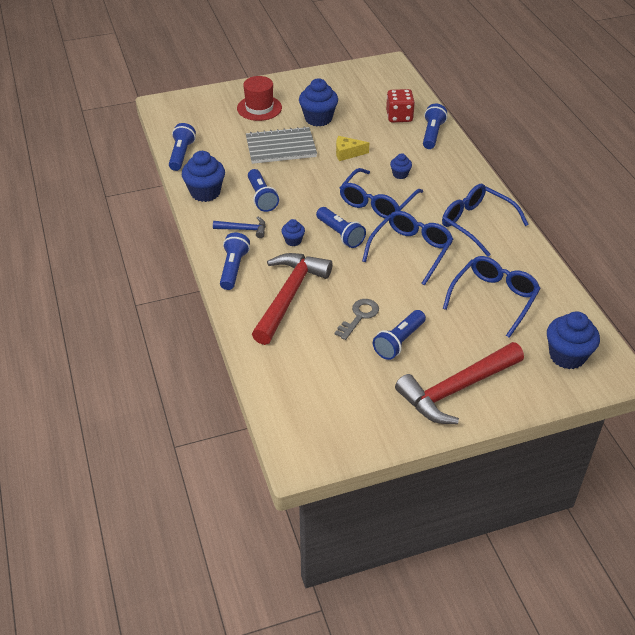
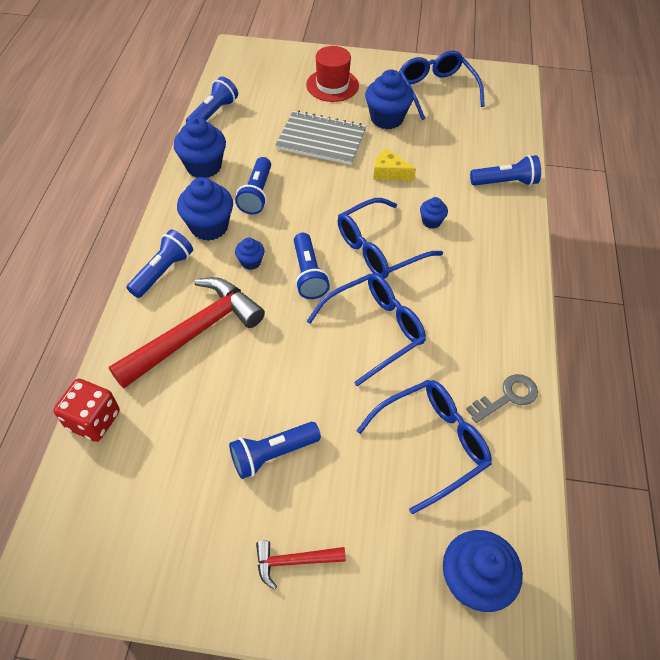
camera: 25 degrees right, 10 degrees up
blue hammer [213,217,266,238] -> blue cupcake [177,177,233,241]
grey key [335,299,379,340] -> grey key moved to [466,374,538,423]
red dice [386,89,415,122] -> red dice moved to [54,378,120,442]
red hammer [395,342,524,424] -> red hammer [256,541,346,590], size x0.47
blue flashlight [423,104,447,149] -> blue flashlight turned 45 degrees clockwise [470,155,541,186]
blue glasses [442,184,529,257] -> blue glasses moved to [399,51,485,120]

